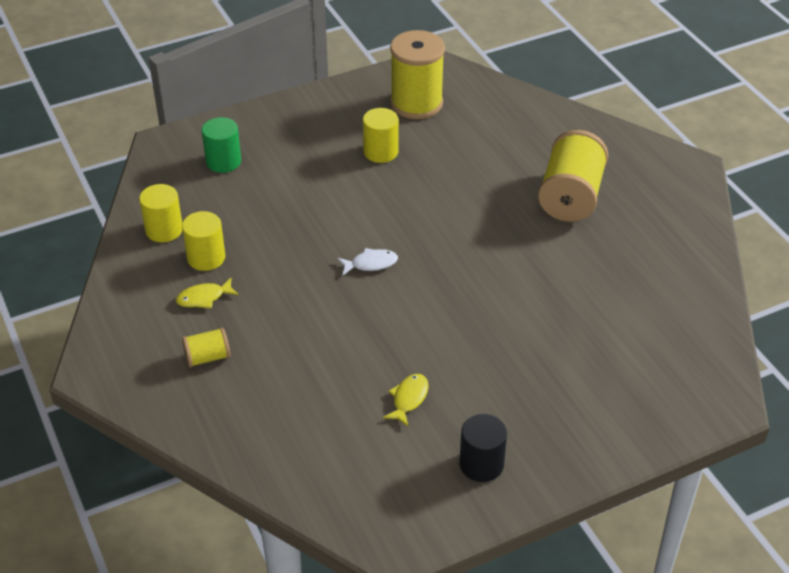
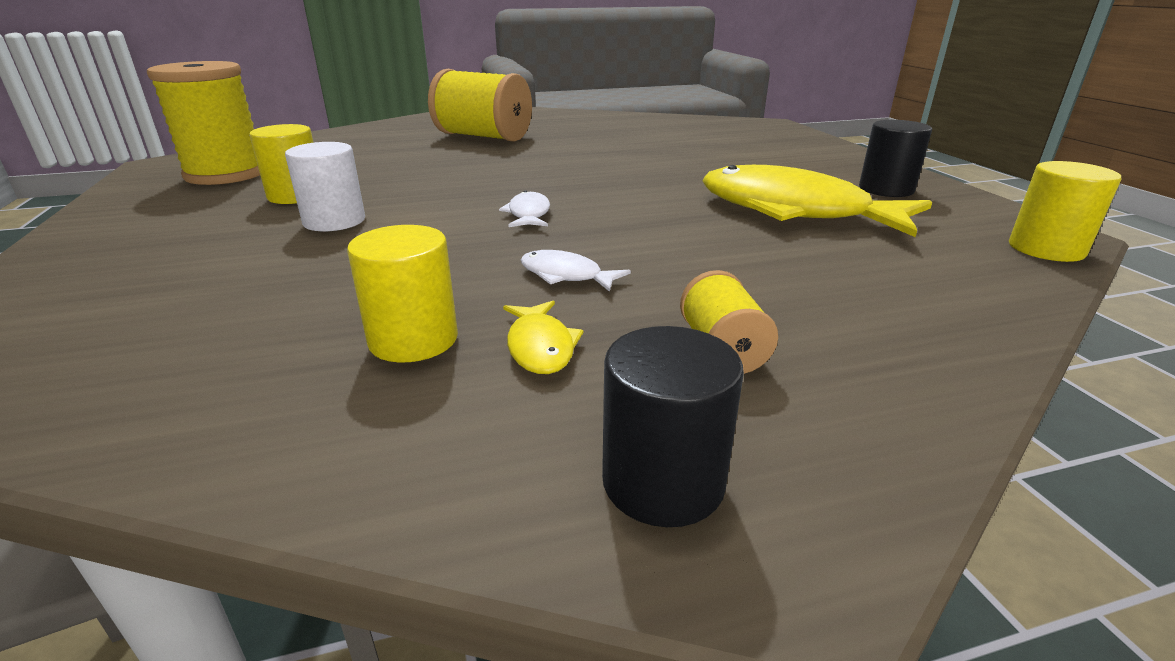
camera: 80 degrees left, 15 degrees down
yellow cylinder [139,184,182,242] -> yellow cylinder moved to [1009,161,1121,262]
green cylinder [202,117,241,173] -> none
yellow fish [383,374,429,426] -> yellow fish [702,165,932,237], size x2.44
none -> white cylinder [285,142,365,231]
none -> white fish [521,250,631,292]
none -> black cylinder [602,326,744,527]

